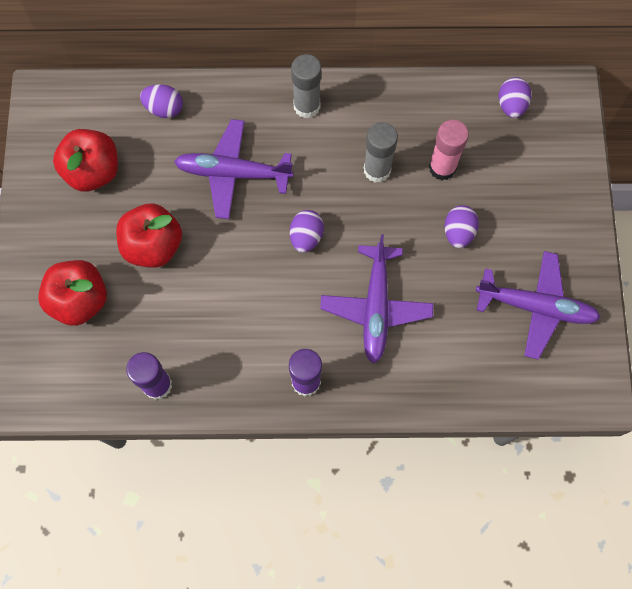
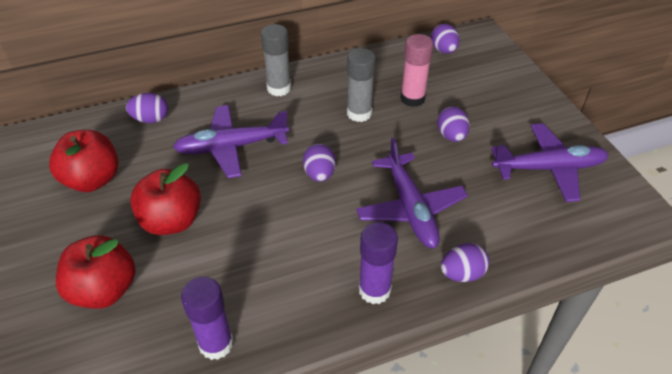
camera: 20 degrees left, 25 degrees down
none -> purple egg [441,243,490,282]

